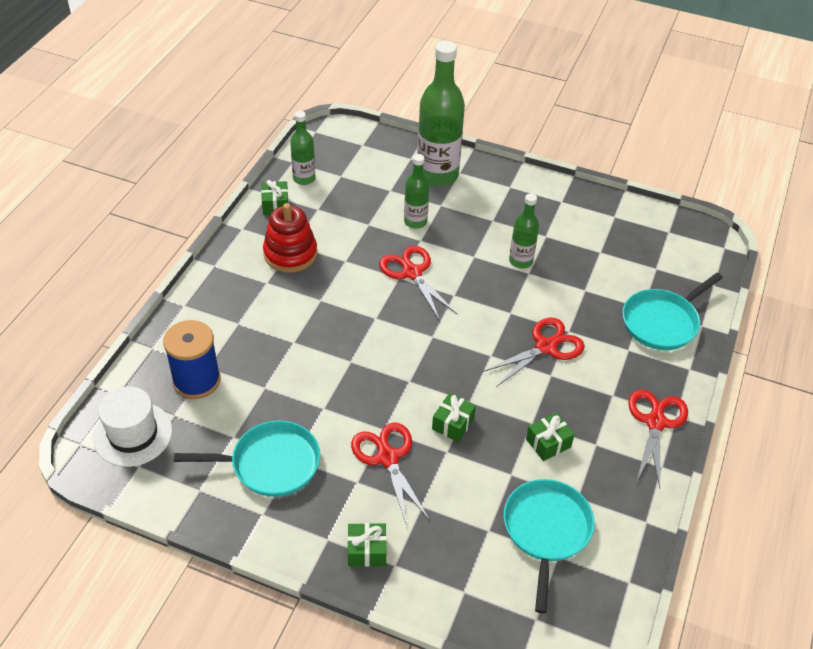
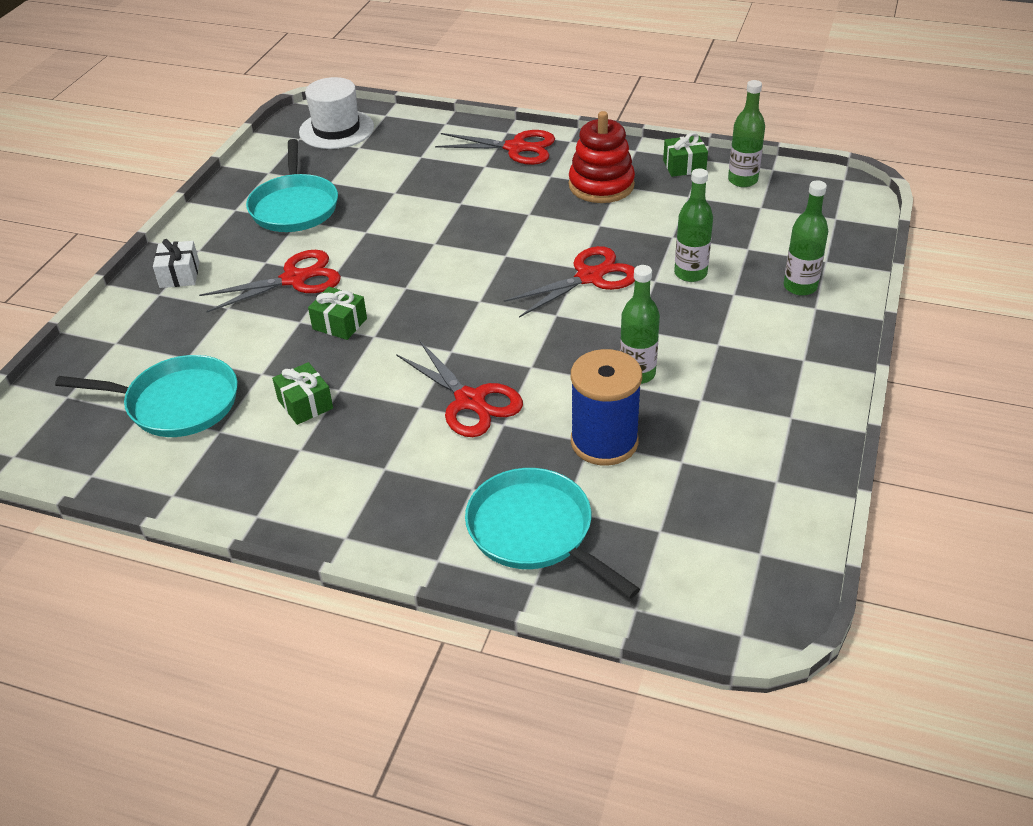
camera: 90 degrees right, 5 degrees down
blue spool [163,320,221,399] -> blue spool moved to [571,349,642,466]
green gift [347,523,387,566] -> white gift [153,239,199,288]
green bottle [417,41,465,186] -> green bottle [784,180,828,296], size x0.53
red scissors [628,389,688,489] -> red scissors moved to [435,130,555,165]

